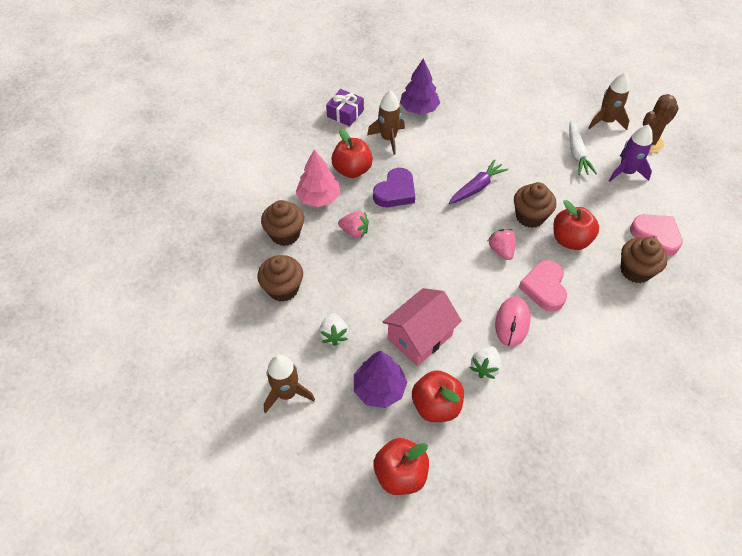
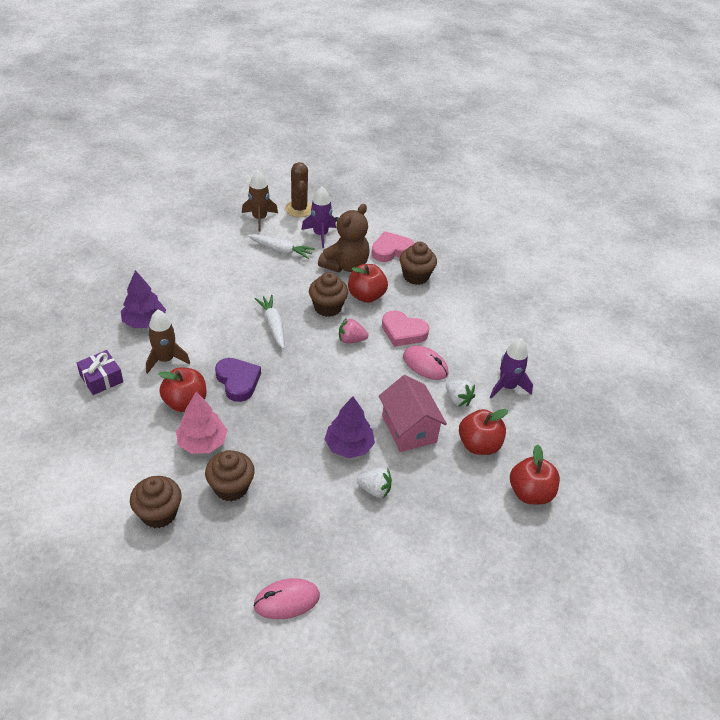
camera: 70 degrees left, 10 degrees down
brown cupcake [257,255,303,302] -> brown cupcake moved to [130,476,182,528]
brown rocket [264,355,315,413] -> none
pink strawberry [338,211,369,238] -> none
purple tree [354,351,407,408] -> purple tree moved to [324,396,375,458]
purple carrot [449,159,509,204] -> white carrot [255,295,284,349]
none -> pink mouse [253,578,320,619]
none -> brown teddy bear [318,204,370,273]
none -> purple rocket [490,338,533,399]

